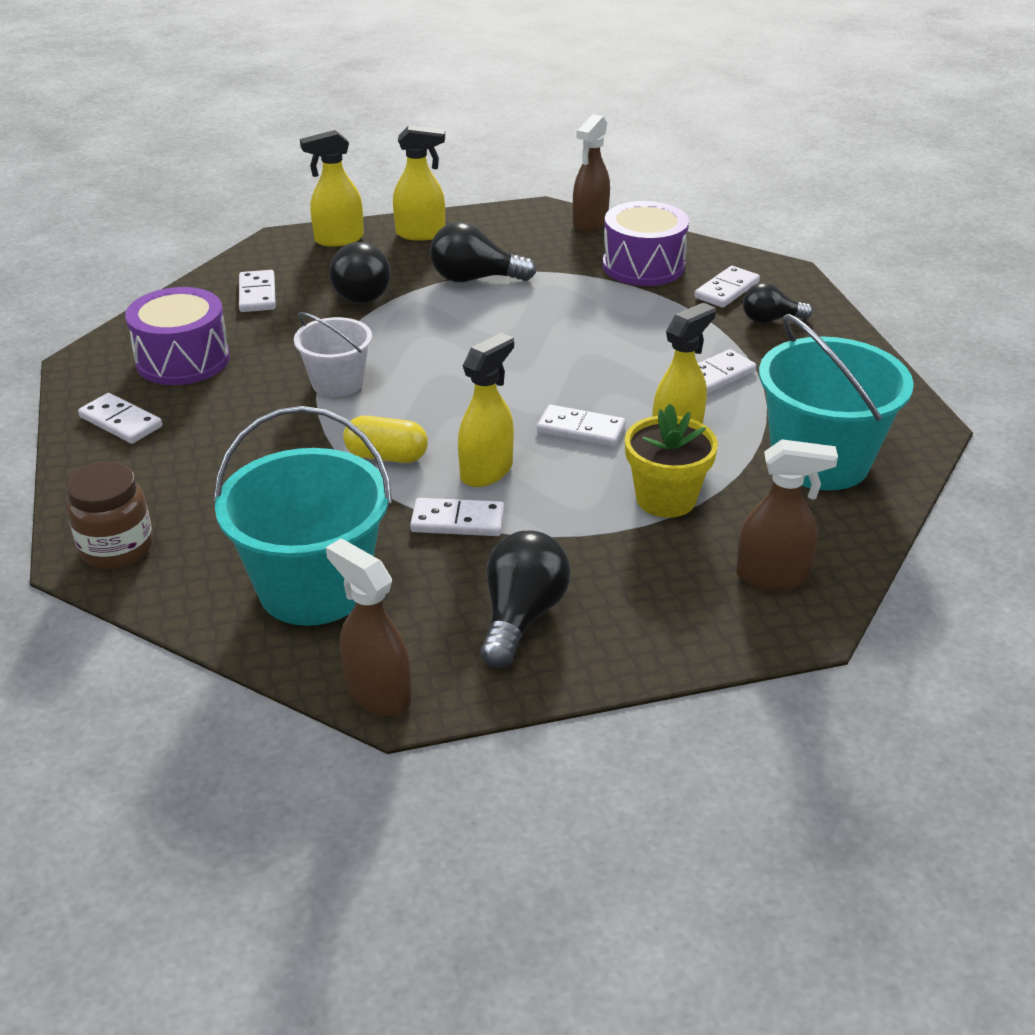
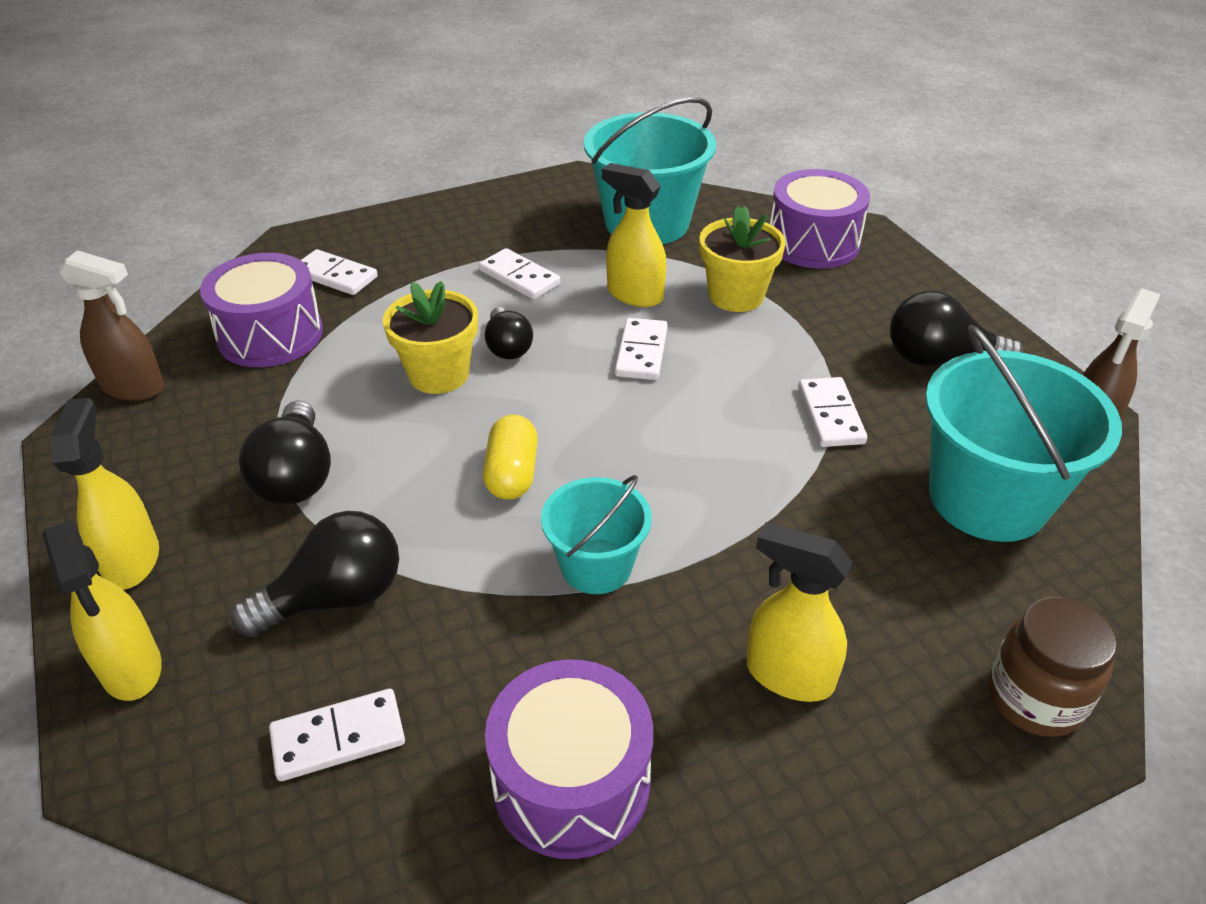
camera: 100 degrees left, 5 degrees up
white domino [78,393,162,444] -> none
white bucket [294,312,372,397] -> turquoise bucket [541,475,652,594]
yellow capsule [343,416,428,463] -> yellow capsule moved to [483,415,538,500]
yellow spray bottle [458,333,514,487] -> yellow spray bottle moved to [746,522,853,702]
brown spray bottle [736,439,838,590] -> purple drum [770,169,870,268]
black light bulb [743,282,813,323] -> black light bulb moved to [485,307,533,359]
none -> yellow flower pot [383,281,478,394]

